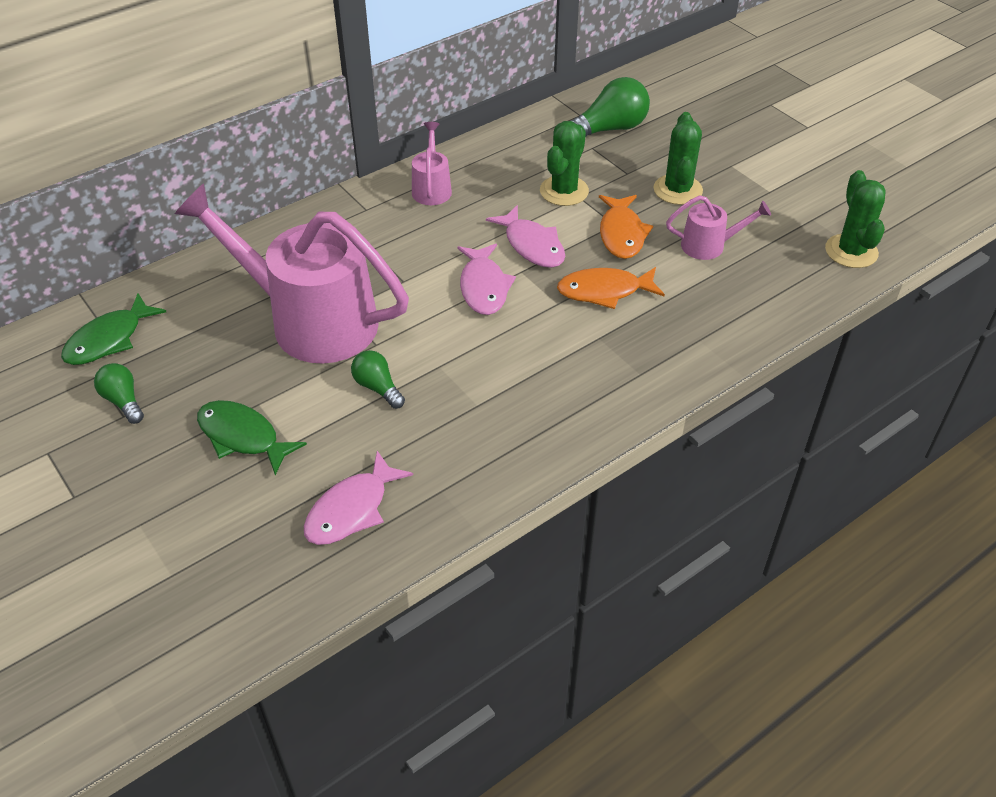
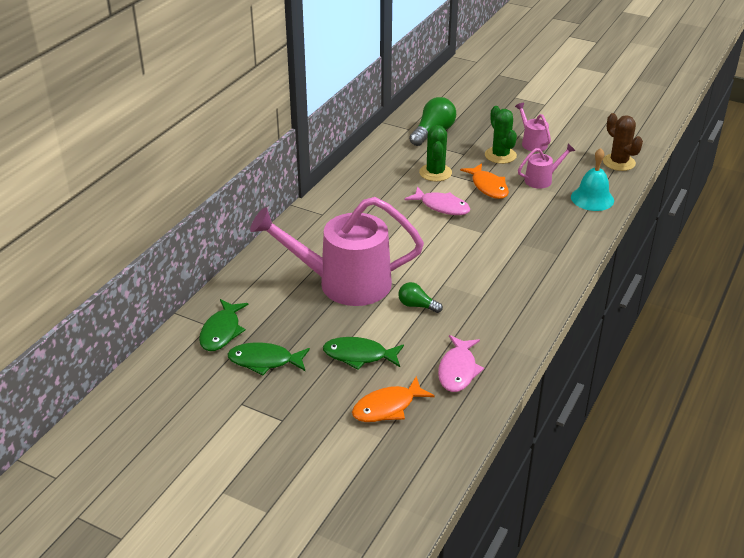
camera: 25 degrees left, 10 degrees down
green light bulb [94,363,144,424] -> green fish [228,343,310,375]
pink watering can [412,122,452,205] -> pink watering can moved to [515,103,551,152]
pink fish [457,244,516,315] -> none
orange fish [557,267,665,309] -> orange fish moved to [352,376,435,422]
green cactus [825,170,886,268] -> brown cactus [603,113,643,171]
none -> turquoise bell [571,148,614,211]

